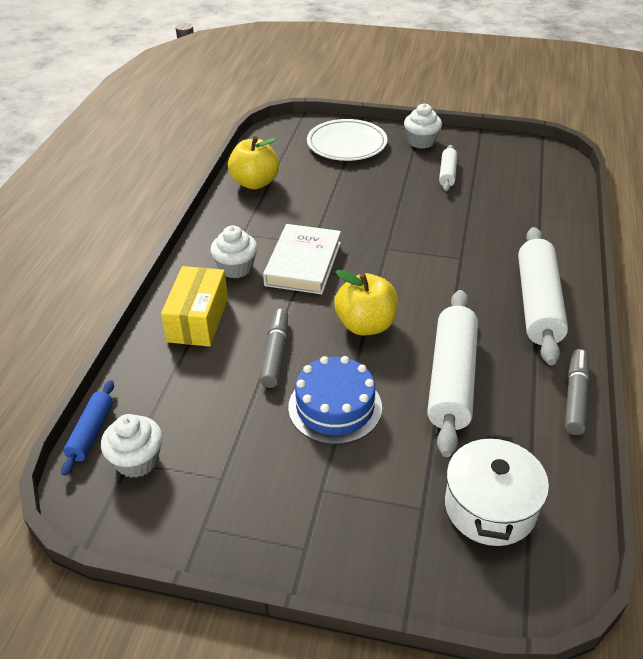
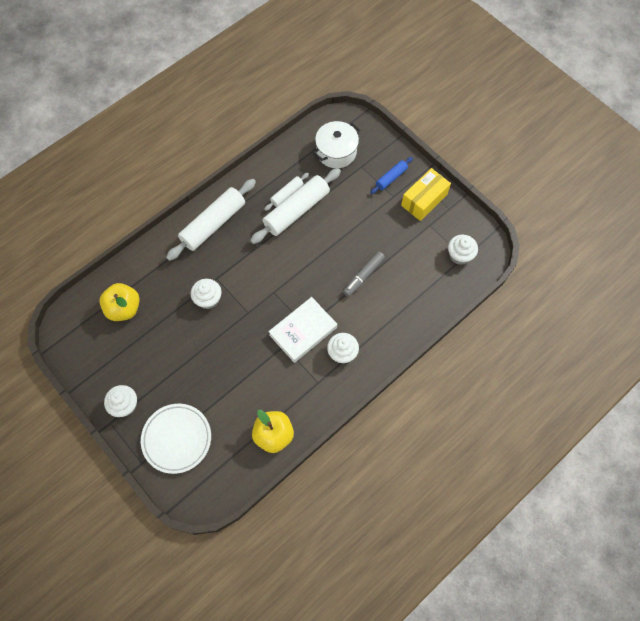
camera: 145 degrees left, 25 degrees up
blue rolling pin [61,380,114,476] -> blue rolling pin moved to [370,157,413,194]
yellow box [161,266,228,347] -> yellow box moved to [401,168,451,221]
blue cake [288,356,382,444] -> none
yellow apple [334,270,398,335] -> yellow apple moved to [99,283,140,321]
white rolling pin [439,145,457,191] -> white rolling pin moved to [264,173,309,211]
grey marker [565,349,590,435] -> none
none -> white cupcake [191,279,222,309]

